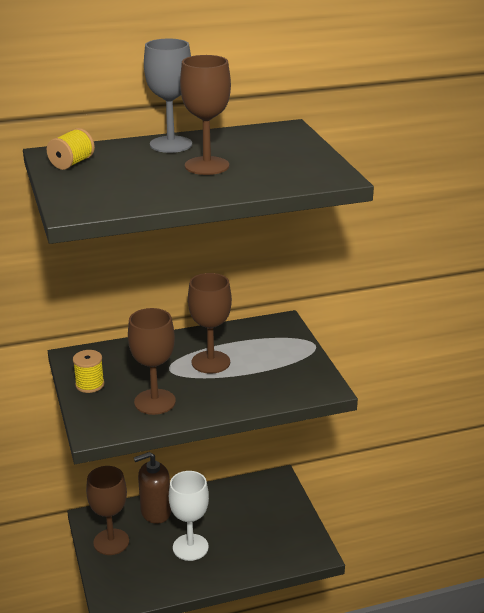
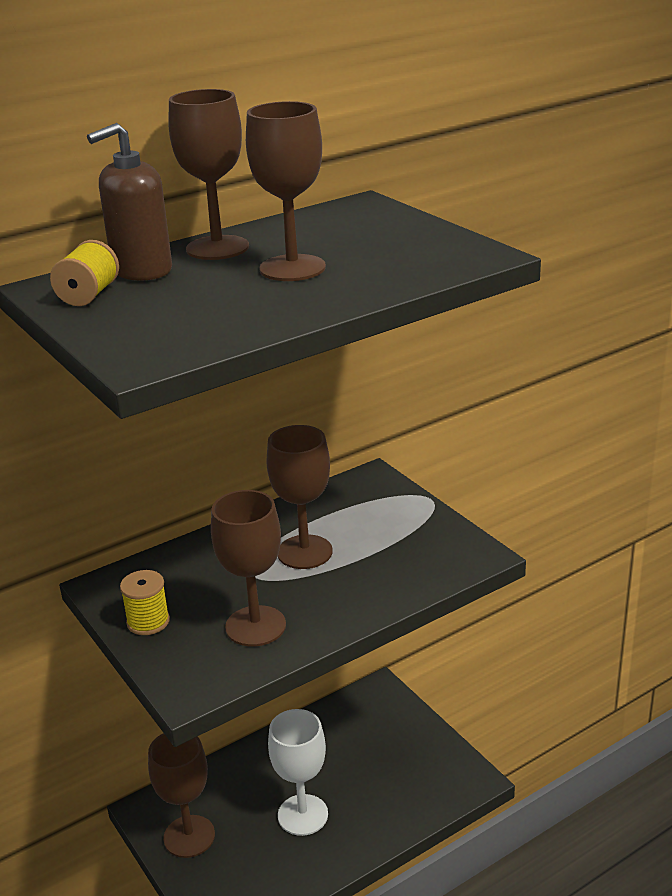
camera: 15 degrees left, 0 degrees up
brown soap dispenser [134,452,171,524] -> brown soap dispenser moved to [87,123,172,281]
grey goblet [144,39,192,153] -> brown goblet [168,89,249,260]

